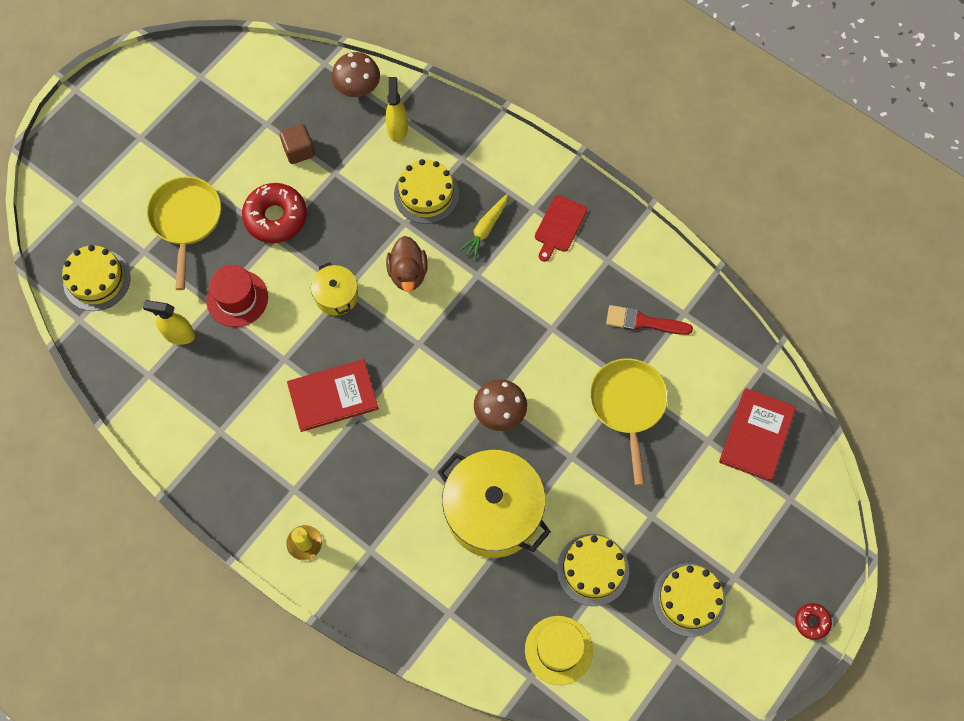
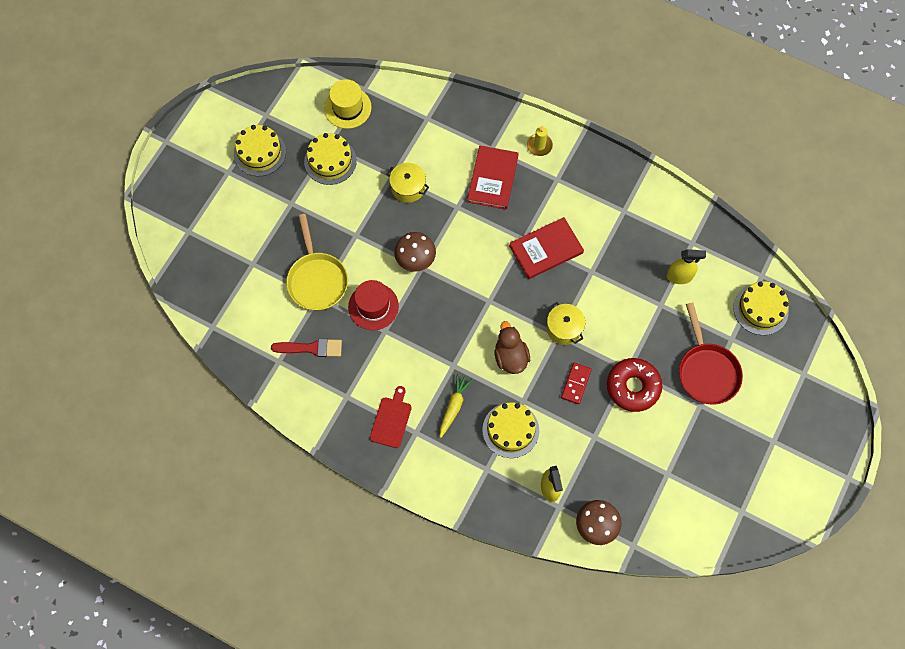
camera: 170 degrees right, 0 degrees up
yellow pan [146,176,221,290] -> red pan [679,303,743,405]
red hat [206,265,268,327] -> red hat moved to [348,280,399,330]
brown cube [280,124,315,164] -> none
yellow pot [438,450,551,558] -> yellow pot [386,163,429,203], size x0.49
red book [719,388,796,482] -> red book moved to [467,145,519,210]
red donut [795,603,832,640] -> none
none -> red domino [561,363,592,404]

